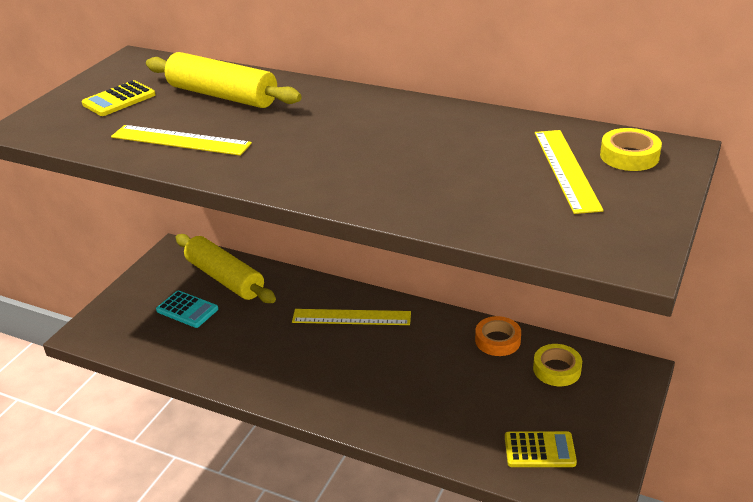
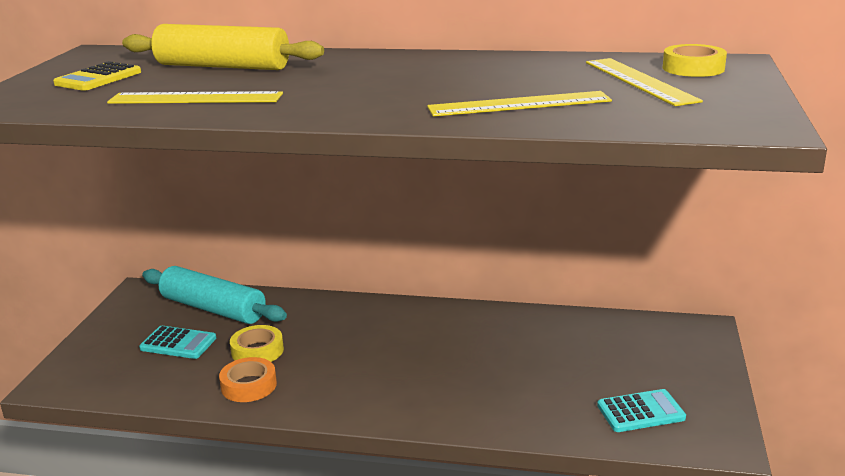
camera: 15 degrees left, 10 degrees down
yellow rolling pin [175,234,276,303] -> turquoise rolling pin [142,266,287,324]
yellow ruler [292,309,411,325] -> yellow ruler moved to [427,91,612,117]
orange tape [475,316,521,356] -> orange tape moved to [219,357,277,402]
yellow calculator [505,431,577,467] -> turquoise calculator [597,389,686,432]
yellow tape [533,344,582,386] -> yellow tape moved to [230,325,284,362]

